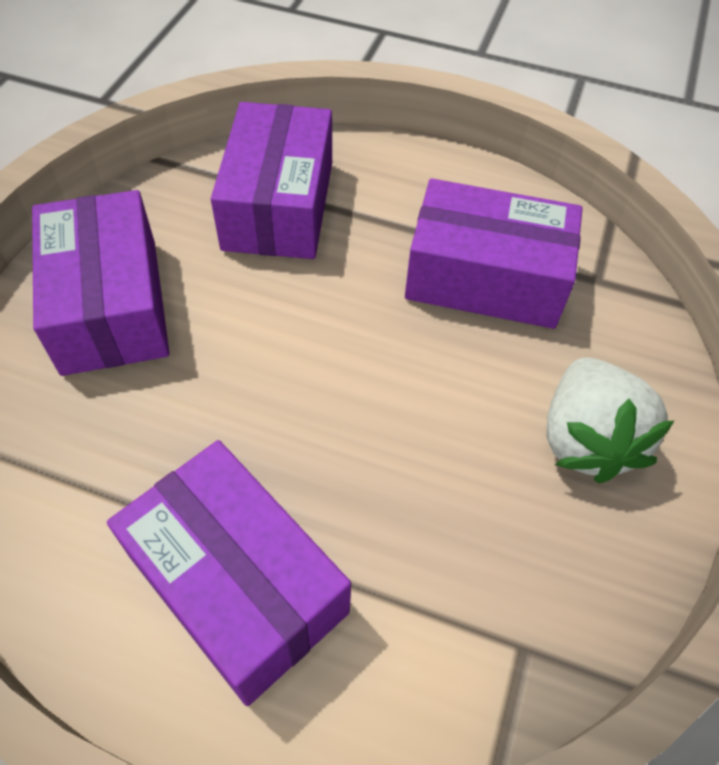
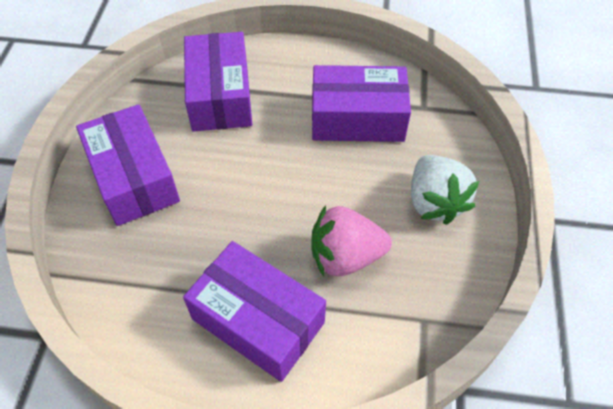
camera: 10 degrees left, 0 degrees up
none -> pink strawberry [311,205,392,277]

